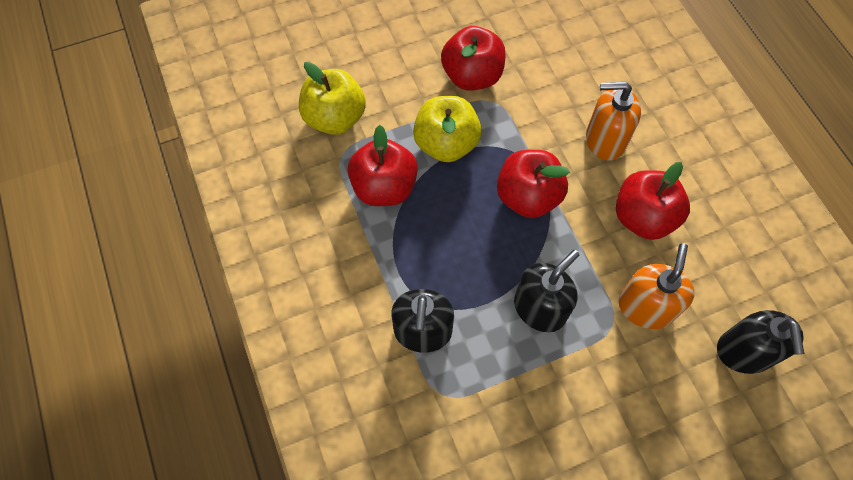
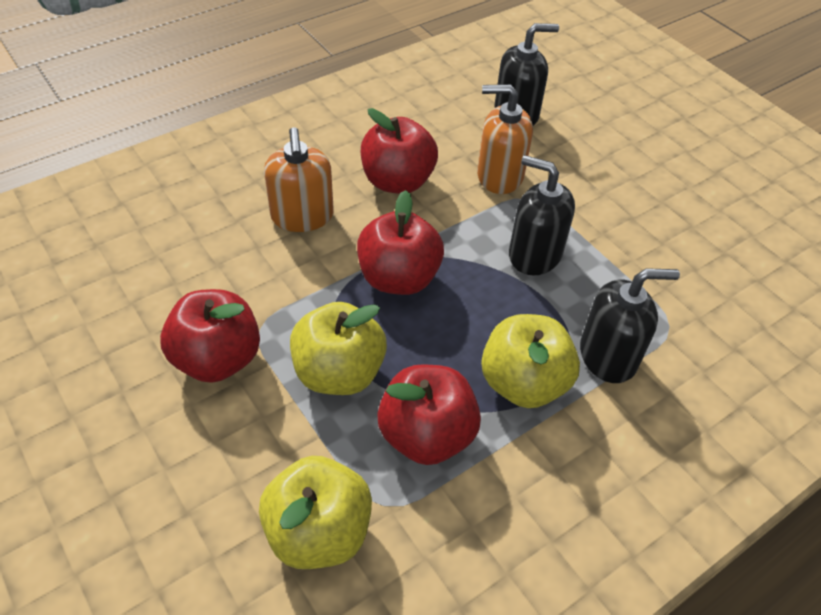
camera: 105 degrees left, 15 degrees down
none -> yellow apple [481,314,580,408]

